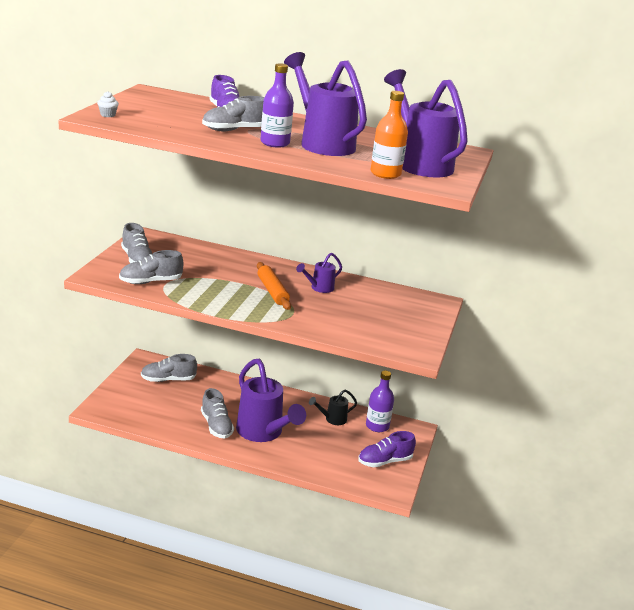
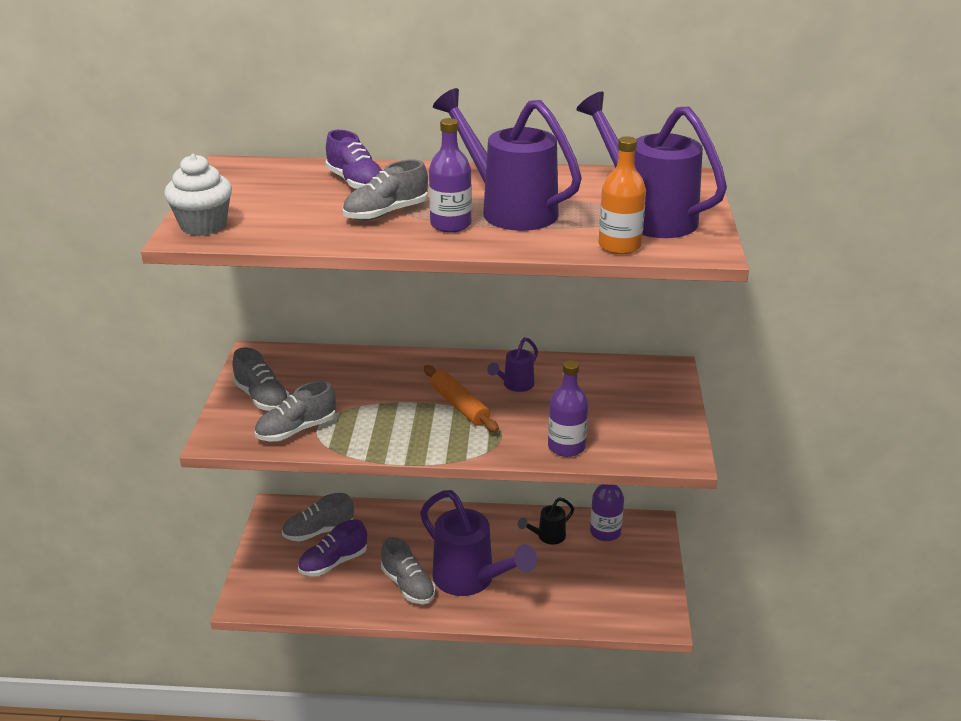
camera: 10 degrees left, 5 degrees up
white cupcake [97,91,119,117] -> white cupcake [164,154,232,236], size x2.20
purple shoe [358,431,416,467] -> purple shoe moved to [298,520,367,576]
none -> purple bottle [548,360,588,457]

